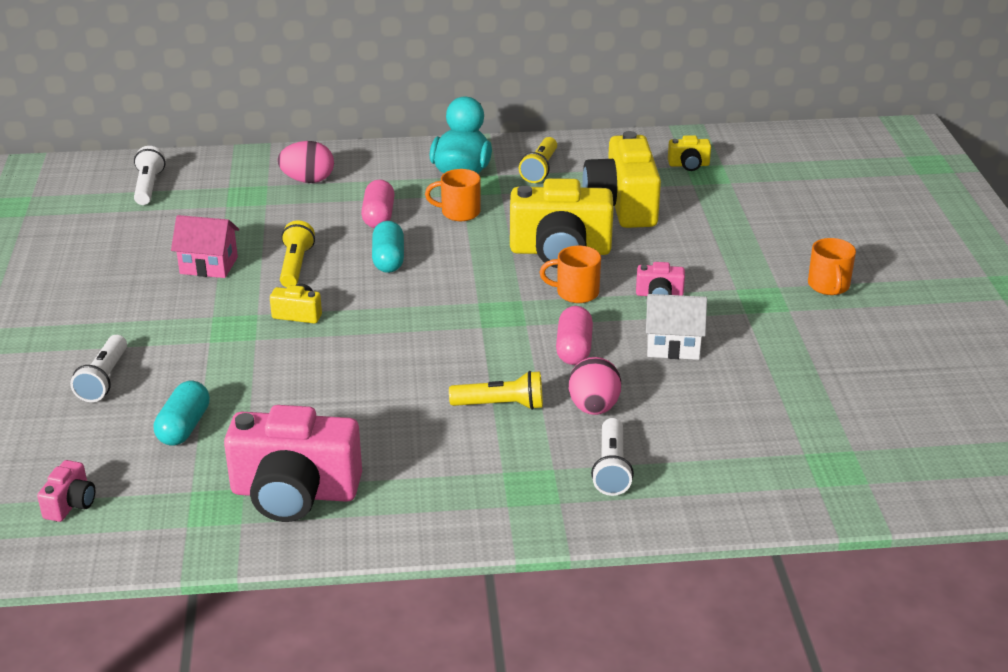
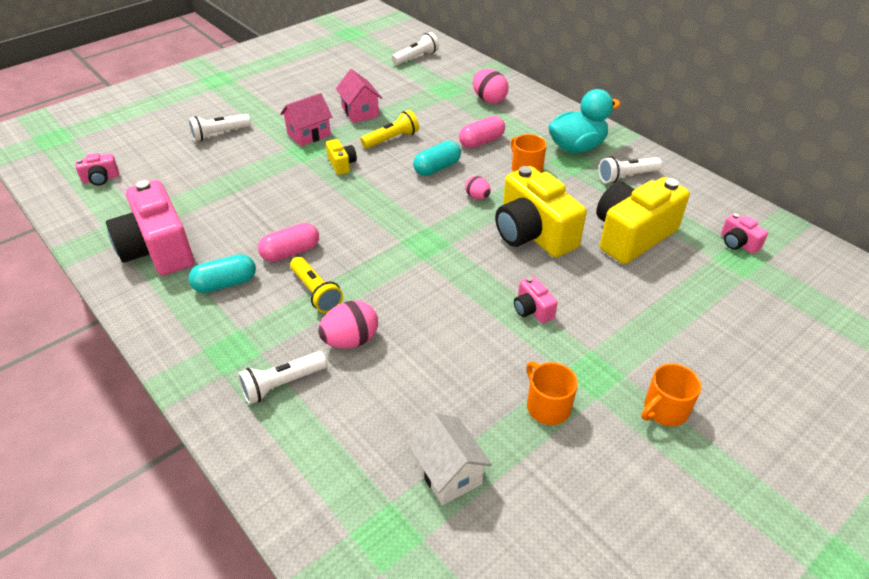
camera: 55 degrees right, 10 degrees up
turquoise capsule [154,381,210,446] -> turquoise capsule moved to [189,254,256,293]
yellow flashlight [519,137,557,183] -> white flashlight [599,156,662,183]
orange mug [539,246,601,303] -> orange mug moved to [526,361,578,425]
pink capsule [556,306,593,365] -> pink capsule moved to [258,223,319,262]
white house [646,294,707,360] -> white house moved to [407,413,492,505]
yellow camera [668,135,711,171] -> pink camera [721,213,768,254]
none -> pink house [280,93,332,147]
none -> pink egg [465,176,491,199]

